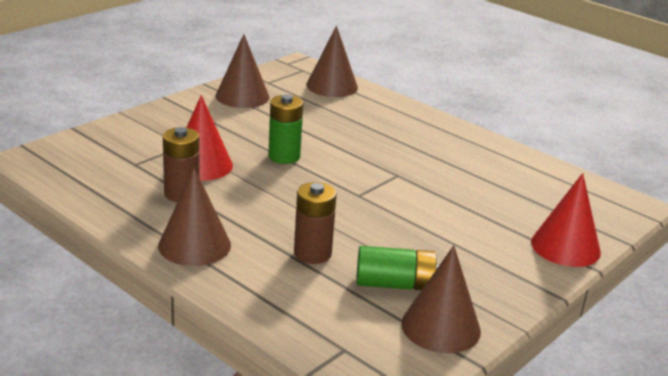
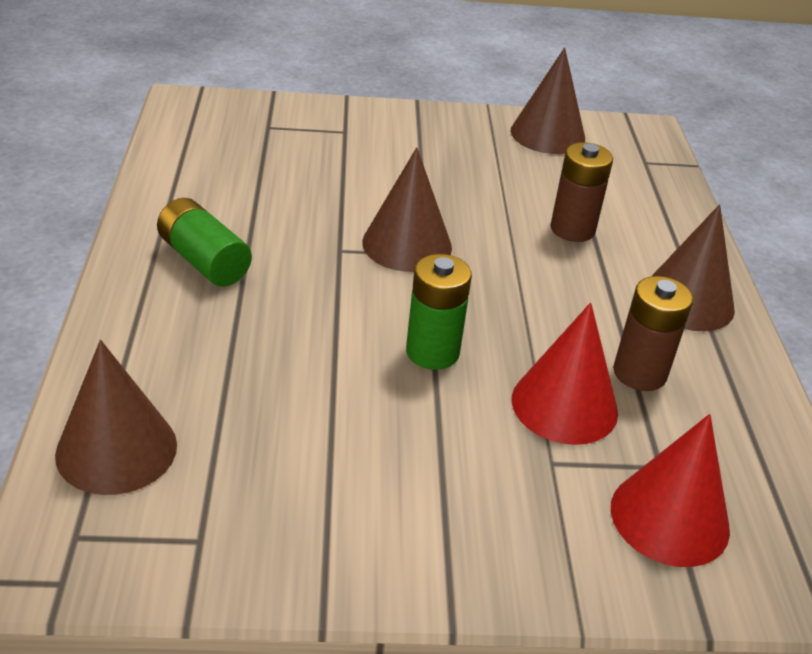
camera: 135 degrees left, 10 degrees up
brown cone [216,34,270,108] -> brown cone moved to [362,147,452,272]
green battery [356,246,439,290] -> green battery moved to [157,198,252,287]
red cone [531,173,601,267] -> red cone moved to [611,414,730,567]

